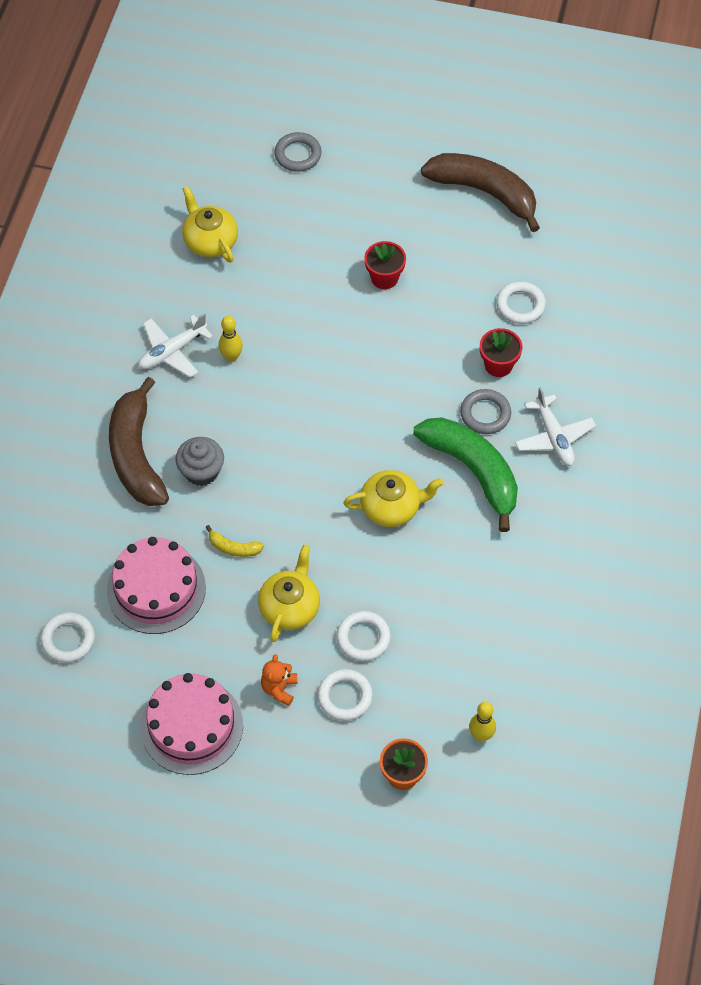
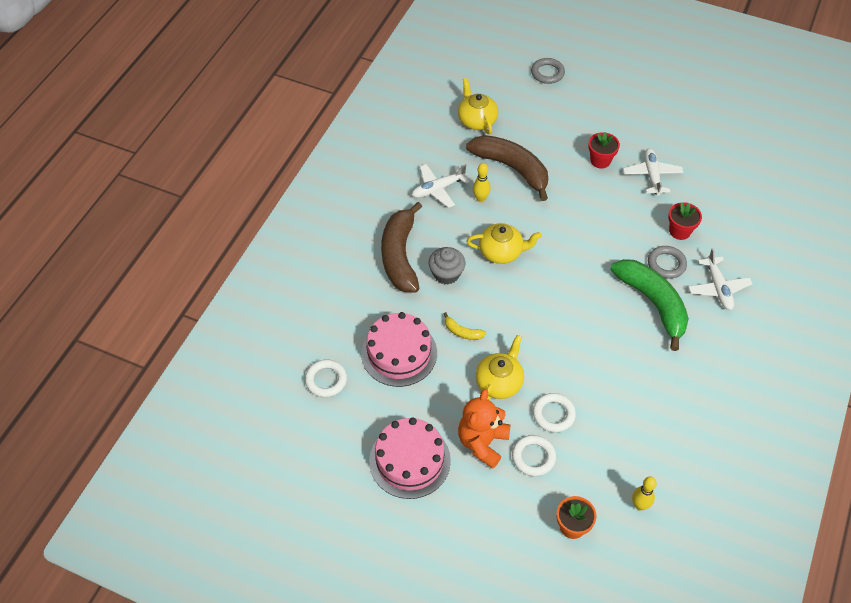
camera: 10 degrees right, 5 degrees down
orange teddy bear [261,654,297,706] -> orange teddy bear [458,389,510,469], size x1.78
yellow teapot [343,470,444,527] -> yellow teapot moved to [466,223,542,264]
brown banana [421,153,540,232] -> brown banana moved to [466,135,548,201]
white ring [496,281,546,324] -> none
none -> white plane [623,148,683,196]

